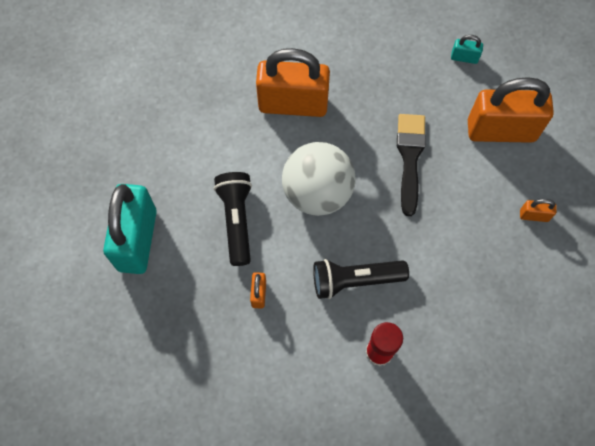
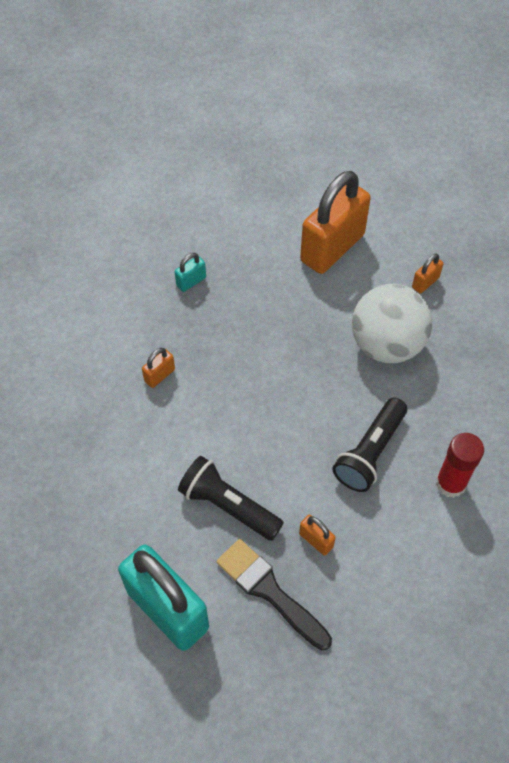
camera: 50 degrees left, 10 degrees down
orange padlock [256,48,330,117] -> orange padlock [142,348,175,388], size x0.41
white ball [282,142,356,216] -> white ball moved to [352,284,432,363]
black brush [397,114,426,216] -> black brush moved to [217,539,332,650]
turquoise padlock [451,35,483,64] -> turquoise padlock moved to [175,253,206,292]

